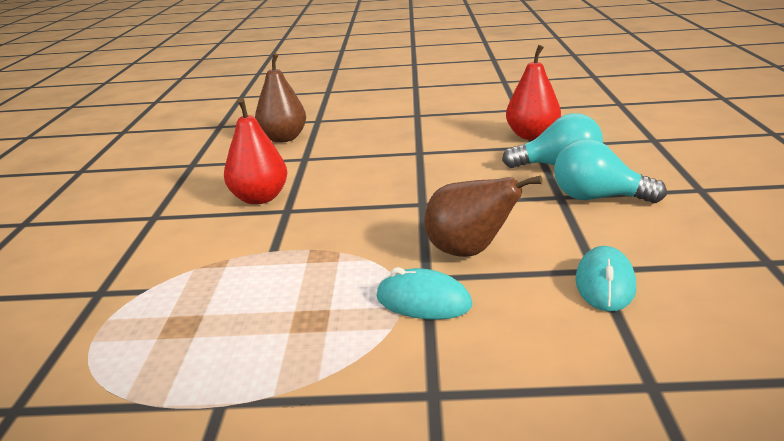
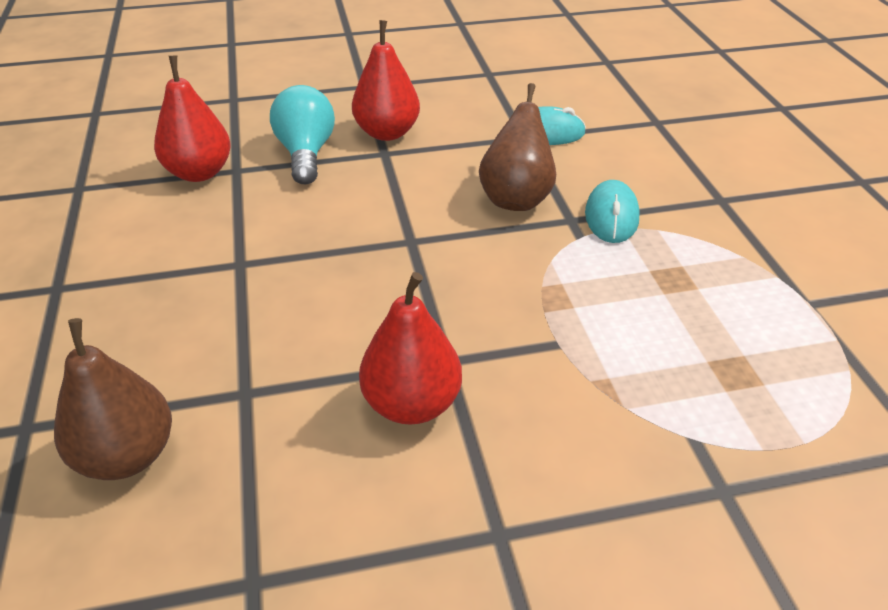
camera: 105 degrees left, 15 degrees up
turquoise light bulb [554,139,667,203] -> red pear [352,20,420,141]

